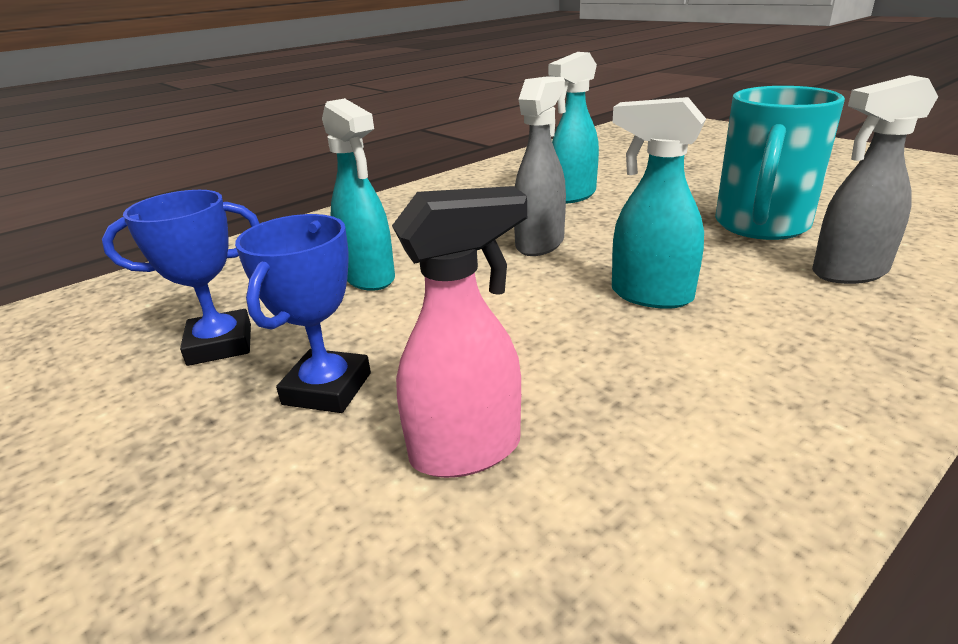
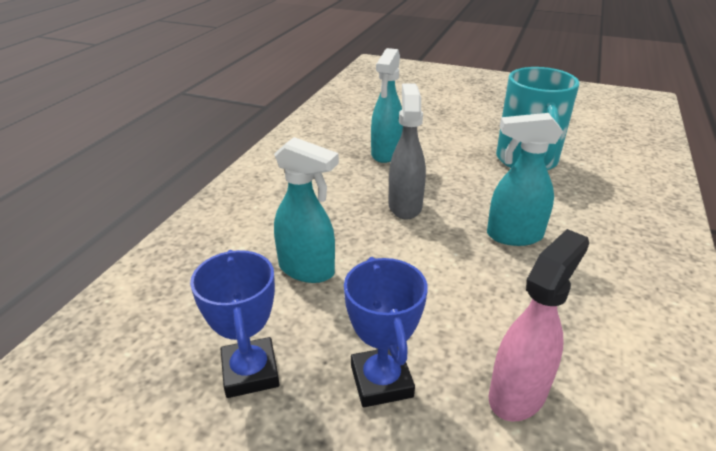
camera: 30 degrees left, 5 degrees up
blue trophy [102,190,260,366] -> blue trophy turned 60 degrees counterclockwise [190,250,279,398]
grey spray bottle [812,75,938,284] -> none

